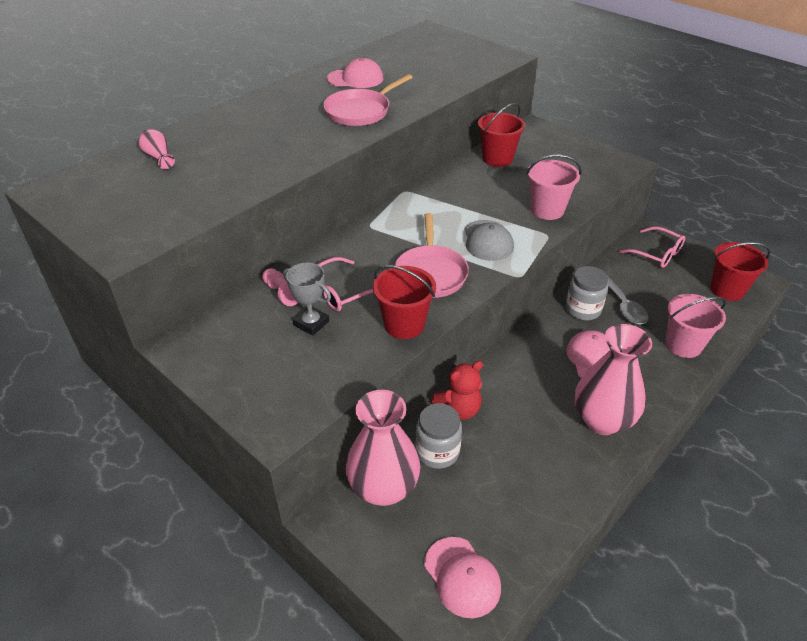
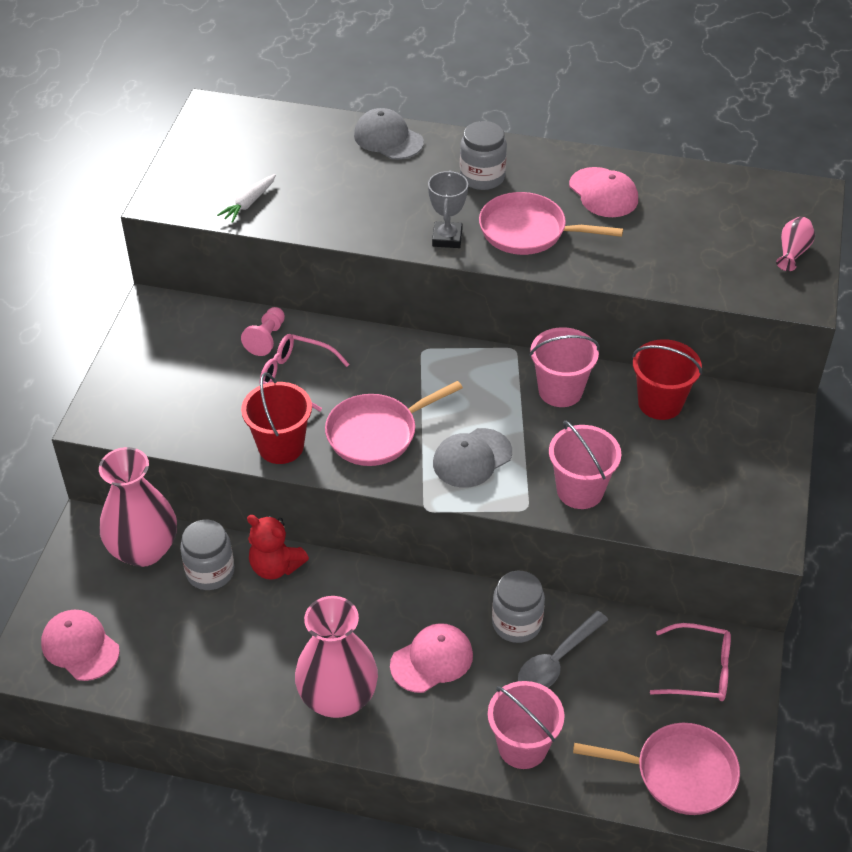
camera: 60 degrees right, 5 degrees up
pink vase [139,129,175,169] -> pink vase moved to [776,217,815,271]
grey trophy [283,263,331,336] -> grey trophy moved to [428,170,468,248]
pink cap [424,537,501,618] -> pink cap turned 105 degrees clockwise [41,610,120,681]
pink glasses [619,227,685,268] -> pink glasses turned 90 degrees counterclockwise [650,623,731,701]
red bucket [710,242,770,301] -> pink pan [573,723,740,815]
none -> white carrot [217,174,276,223]
none -> grey cap [354,108,424,160]
none -> grey jar [460,121,507,190]
none -> pink bucket [529,327,600,407]

